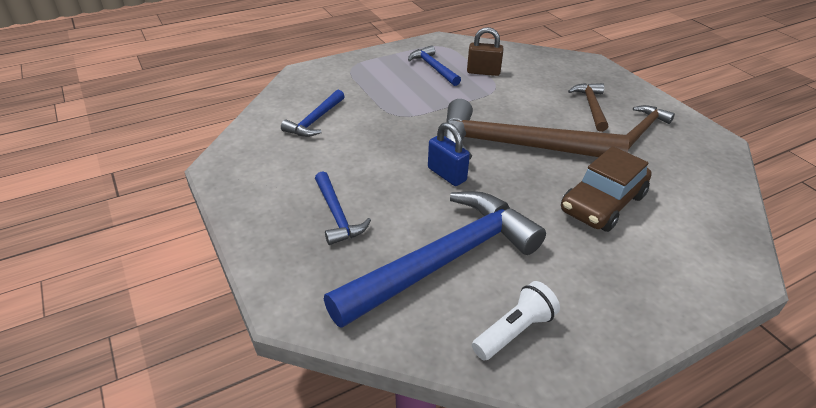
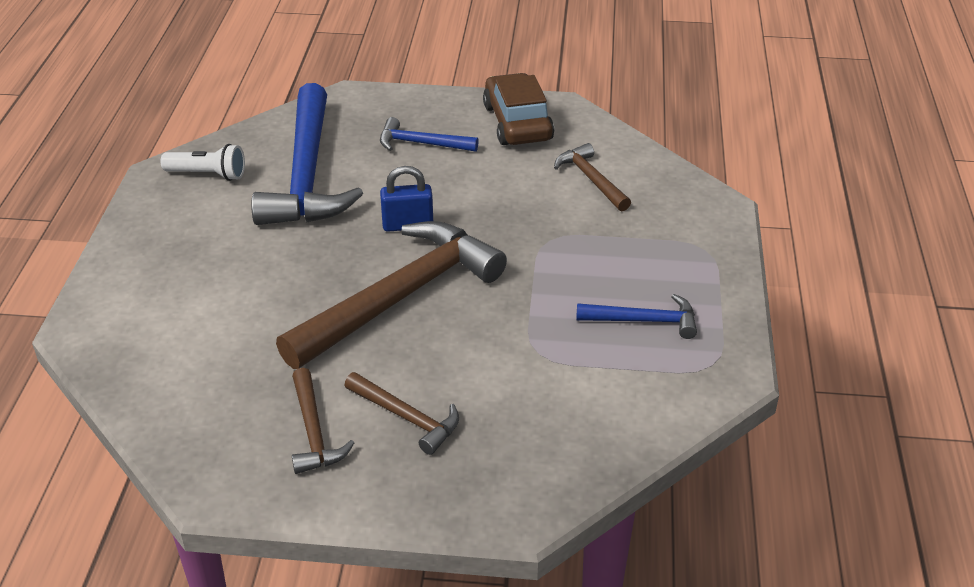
camera: 125 degrees right, 0 degrees up
blue hammer [281,90,345,137] -> brown hammer [554,143,631,211]
brown padlock [467,27,504,76] -> none
white flashlight [472,281,560,361] -> white flashlight turned 75 degrees counterclockwise [160,144,245,181]
brown car [561,146,652,232] -> brown car moved to [483,73,554,145]

